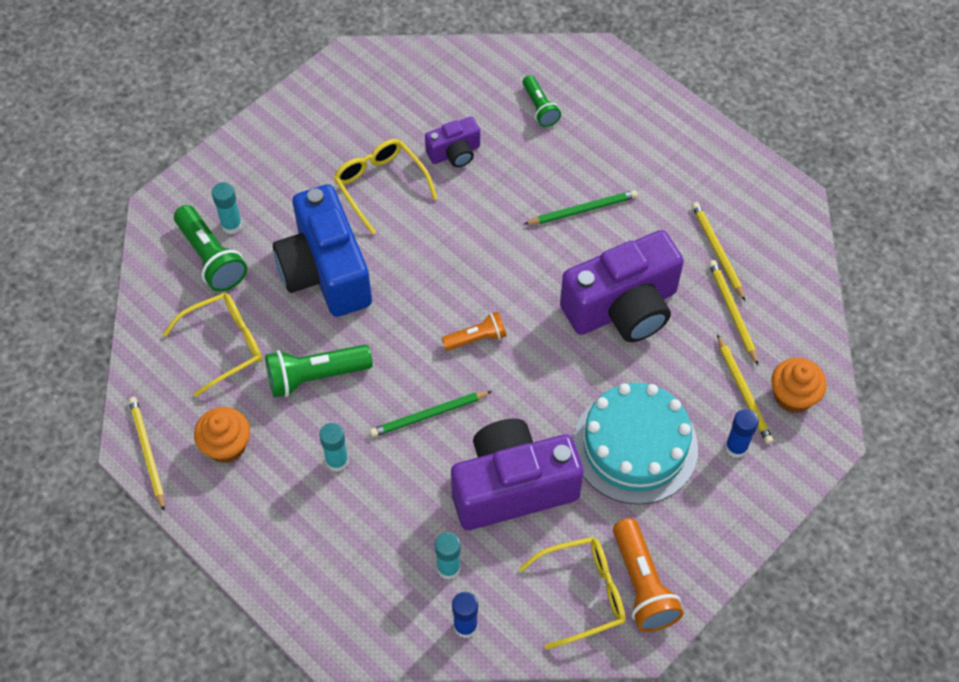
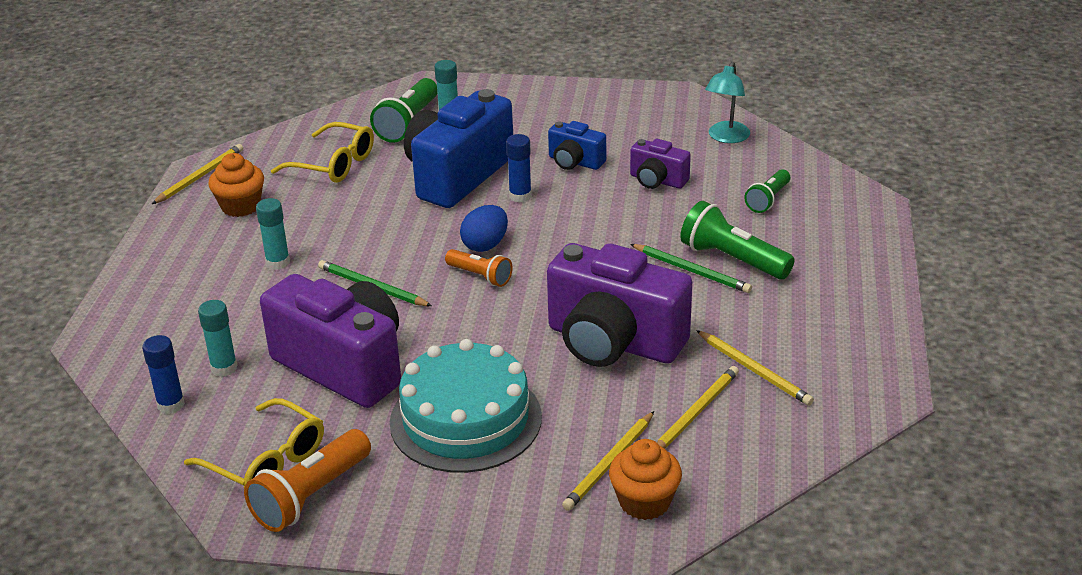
camera: 55 degrees right, 25 degrees down
green flashlight [265,345,373,398] -> green flashlight moved to [680,201,795,279]
yellow glasses [334,139,438,235] -> blue camera [548,121,606,170]
yellow pencil [692,202,745,301] -> yellow pencil turned 105 degrees clockwise [696,330,814,406]
blue glue stick [725,409,759,458] -> blue glue stick moved to [506,134,532,203]
none -> blue egg [460,205,508,252]
none -> turquoise lamp [705,62,750,143]

